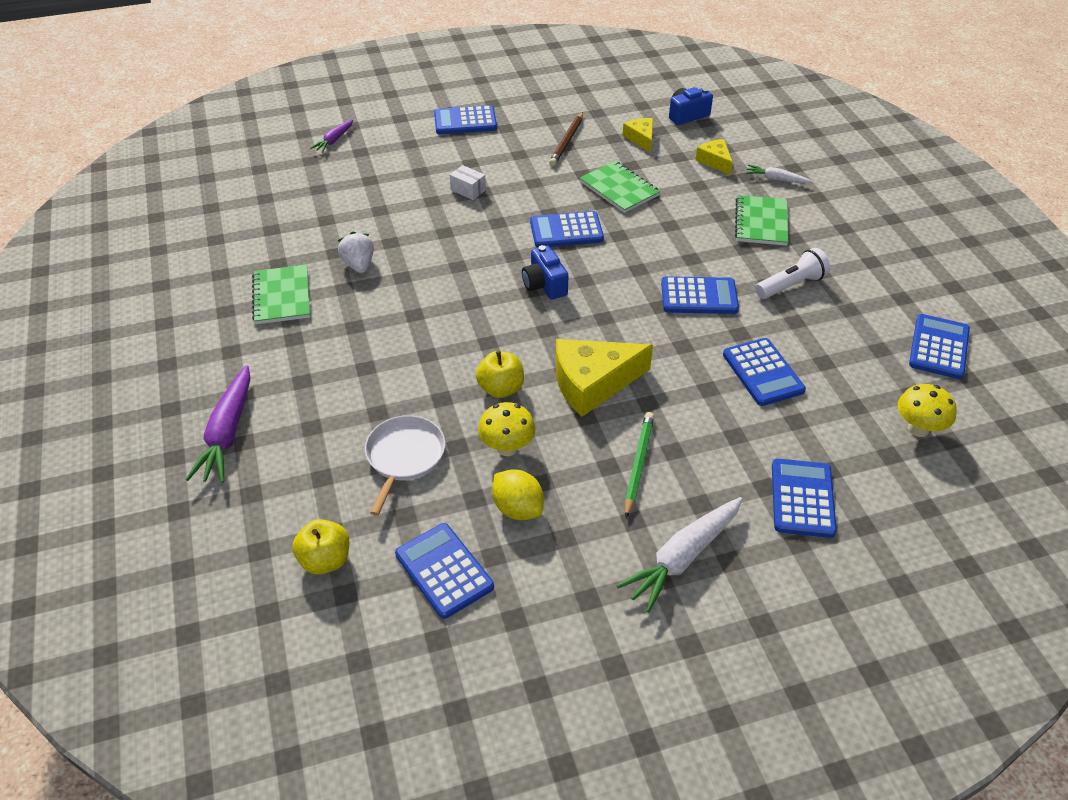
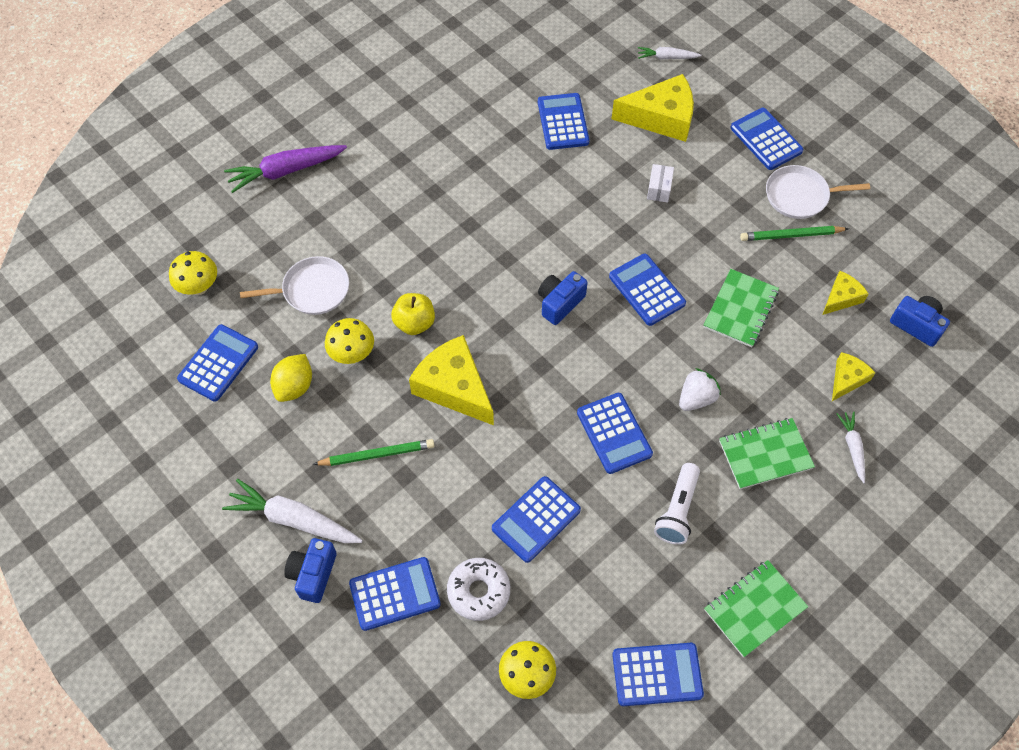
camera: 65 degrees right, 15 degrees up
green notebook [252,265,310,324] -> green notebook moved to [704,560,808,657]
yellow apple [292,519,349,575] -> yellow mushroom [169,251,217,295]
purple carrot [310,120,353,153] -> white carrot [638,47,701,59]
white strawberry [338,232,374,273] -> white strawberry moved to [679,368,721,411]
brown pencil [549,112,583,166] -> green pencil [740,226,849,241]
white flashlight [755,248,830,299] -> white flashlight turned 75 degrees clockwise [654,463,700,545]
none -> blue camera [284,538,337,603]
none -> white donut [447,558,510,621]
none -> blue calculator [538,93,590,150]
none -> yellow cheese [612,74,694,142]
none -> white pan [766,165,870,219]

